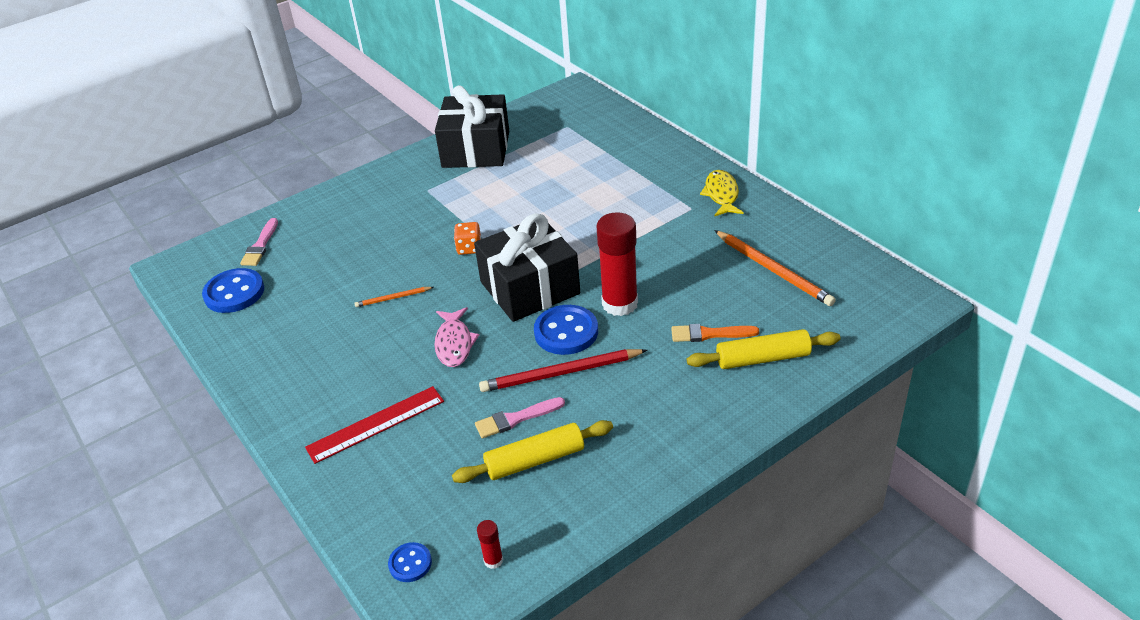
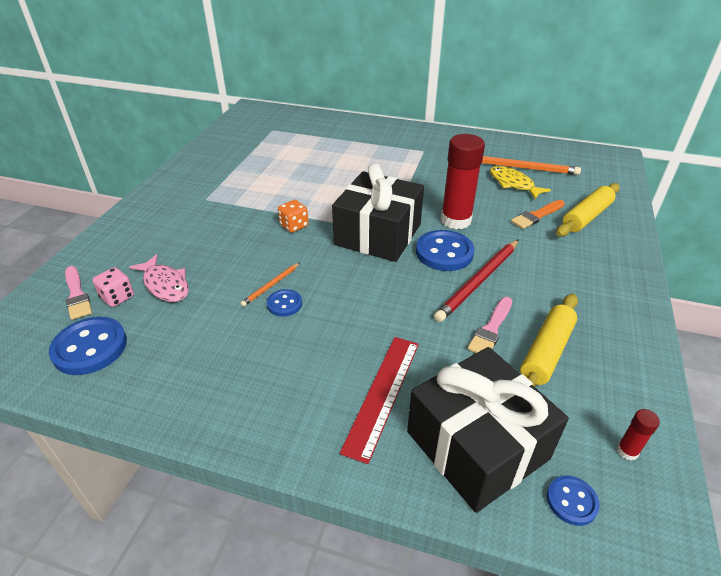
camera: 40 degrees left, 0 degrees up
pink fish [434,307,479,367] -> pink fish moved to [129,254,189,302]
black gift [435,85,509,168] -> black gift moved to [407,347,569,513]
yellow fish [700,170,744,217] -> yellow fish moved to [490,166,551,199]
none -> pink dice [92,267,134,307]
none -> blue button [267,289,302,316]

